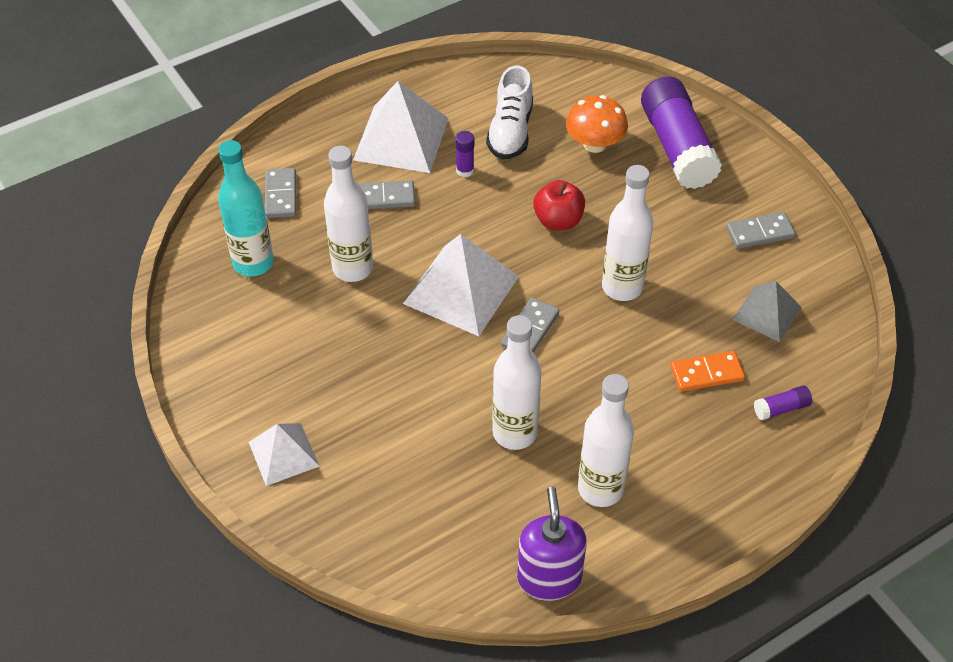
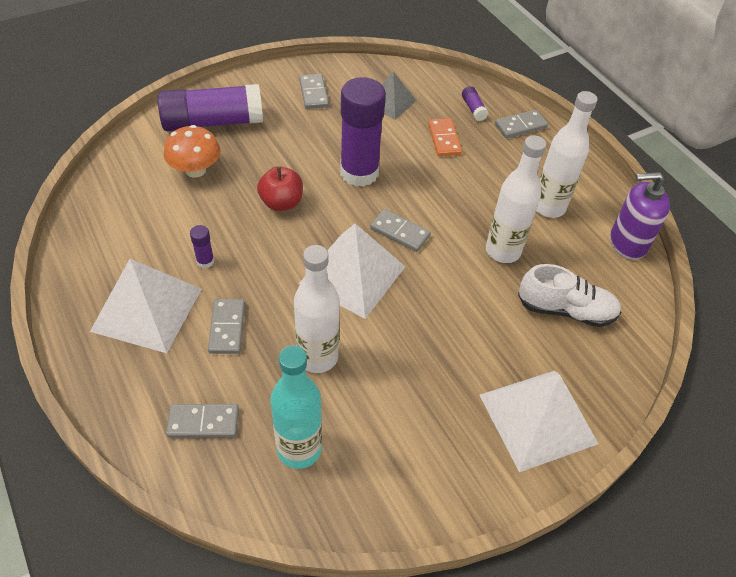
camera: 90 degrees left, 0 degrees up
white pyramid [249,423,320,486] -> white pyramid [479,371,598,472], size x1.68
white shoe [486,65,533,160] -> white shoe moved to [518,264,621,327]
white bottle [602,165,653,301] -> purple glue stick [340,77,386,187]
none -> grey domino [495,110,548,138]

